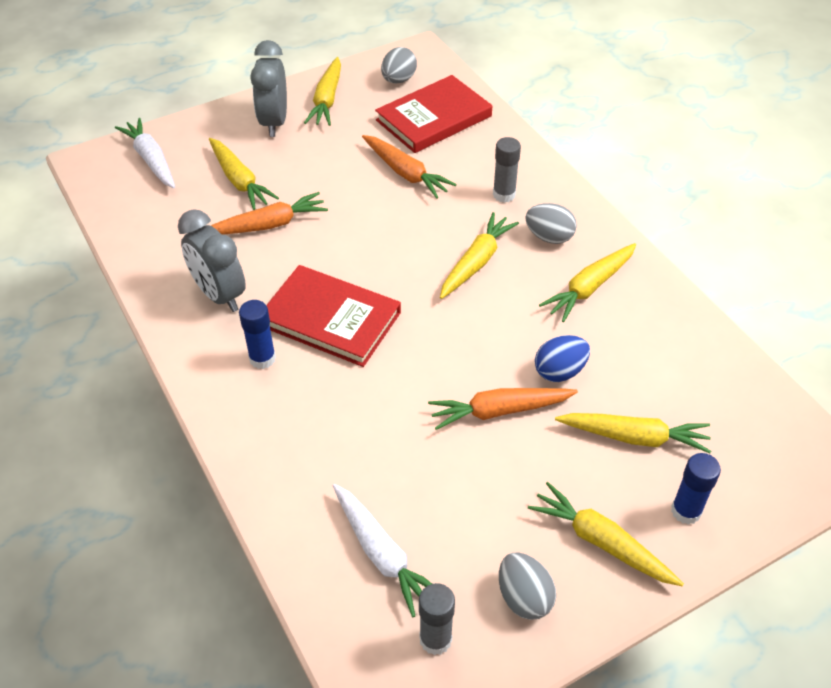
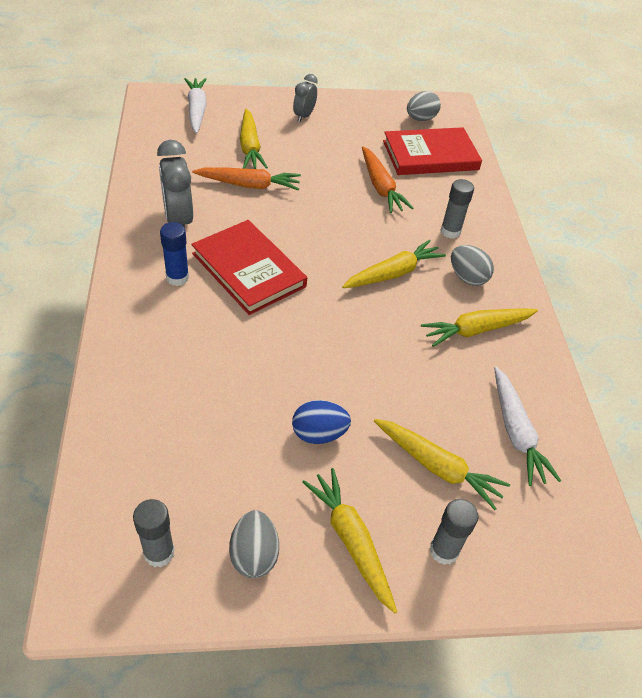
camera: 20 degrees right, 0 degrees up
grey clock [250,40,287,137] -> grey clock [293,74,318,122], size x0.61
yellow carrot [304,57,341,126] -> none
white carrot [333,484,432,617] -> white carrot moved to [494,367,561,486]
orange carrot [428,388,578,430] -> none
blue egg [535,335,590,382] -> blue egg moved to [292,400,351,444]
blue glue stick [671,453,721,525] -> grey glue stick [429,499,478,565]

